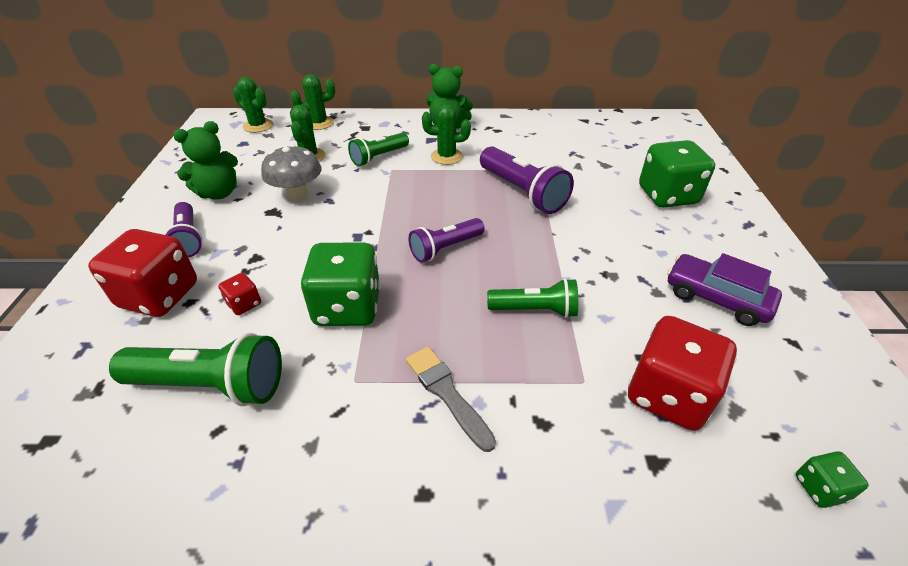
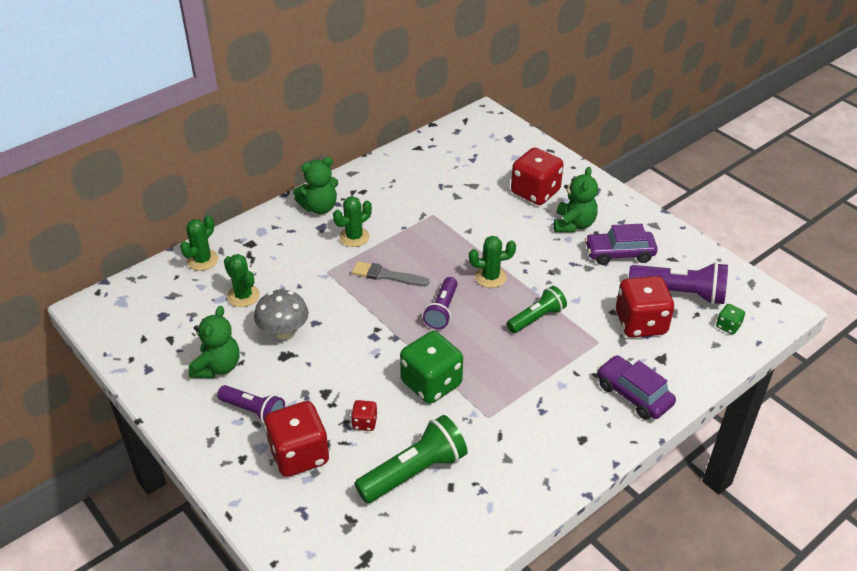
camera: 40 degrees left, 0 degrees up
green cactus [233,77,273,133] -> green cactus moved to [469,236,516,288]
green flashlight [348,133,409,166] -> none
grey brush [406,347,496,452] -> grey brush moved to [352,261,429,286]
purple flashlight [480,146,574,214] -> purple flashlight moved to [629,262,728,305]
green dice [639,140,715,208] -> red dice [511,148,564,205]
none -> green teddy bear [554,167,598,232]
none -> purple car [597,355,676,420]

